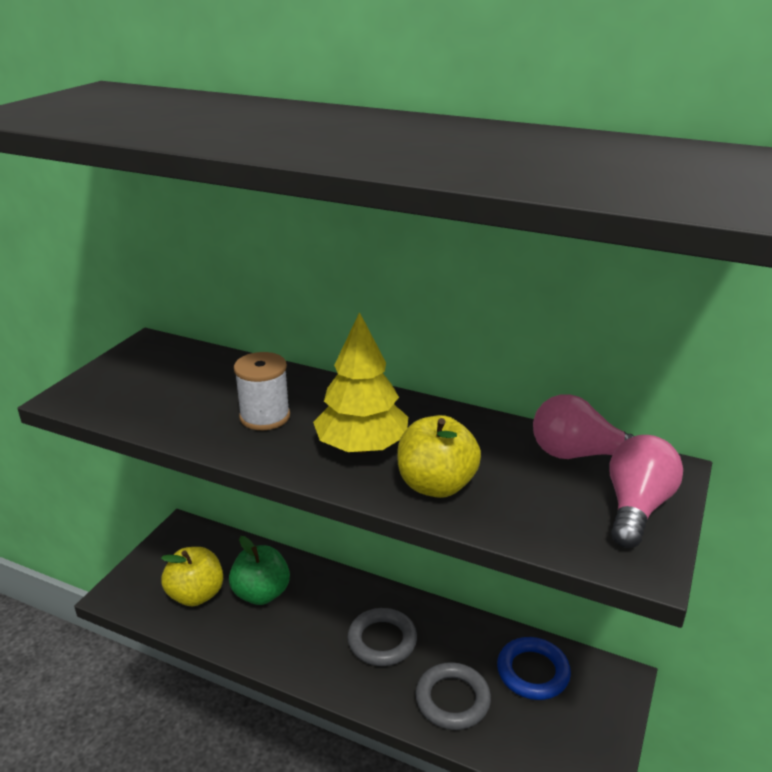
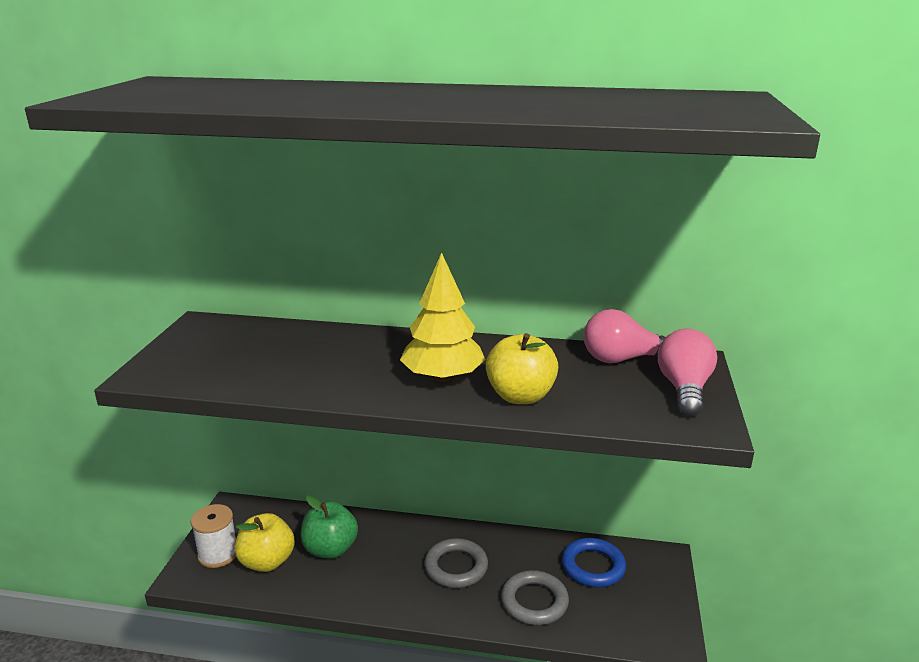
camera: 15 degrees left, 5 degrees down
white spool [234,352,290,430] -> white spool moved to [191,504,236,568]

